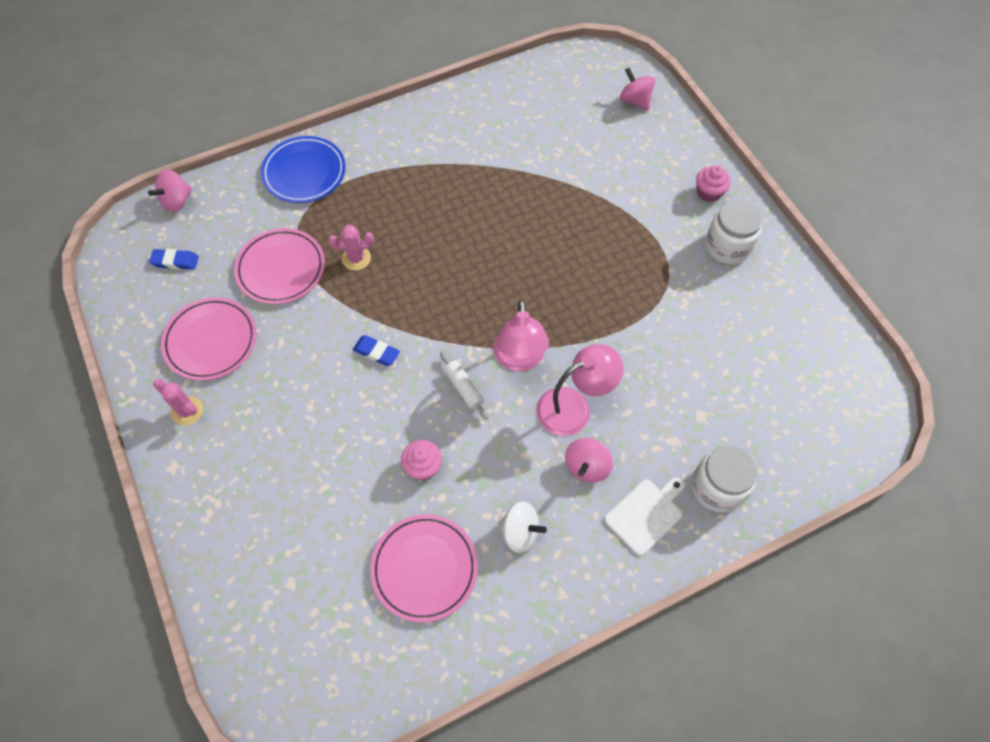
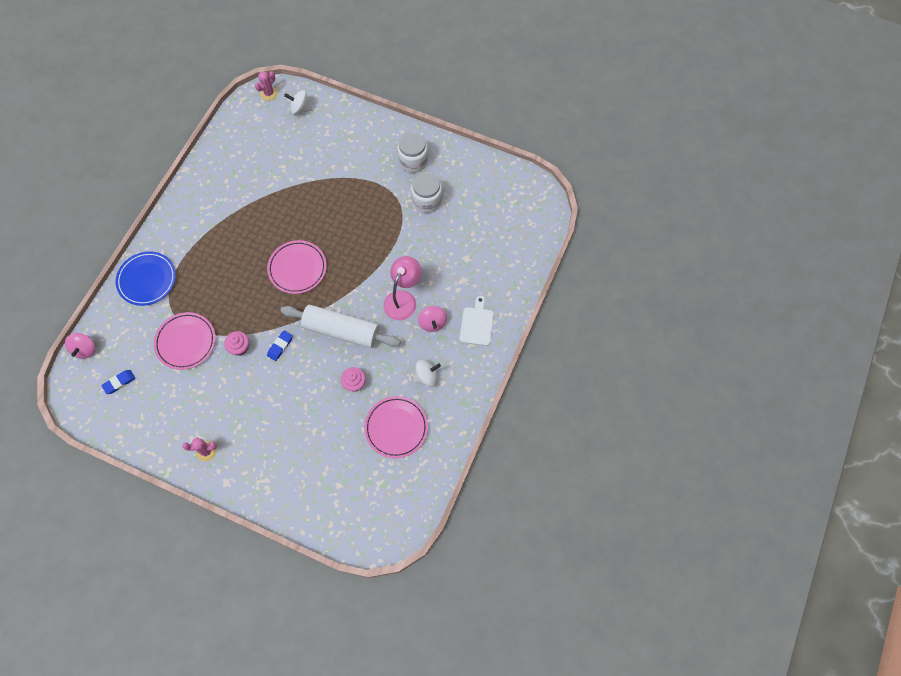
camera: 40 degrees left, 5 degrees up
pink plate [161,297,256,381] -> pink plate moved to [267,240,327,294]
pink cactus [328,225,374,270] -> pink cactus moved to [255,71,278,101]
blue eraser [353,335,400,366] -> blue eraser turned 45 degrees counterclockwise [267,330,293,361]
white rolling pin [440,352,489,419] -> white rolling pin [281,305,401,348], size x2.29
pink lamp [493,300,549,372] -> none
pink spinning top [620,68,655,111] -> white spinning top [284,90,313,115]
white jar [692,445,758,512] -> white jar moved to [411,172,442,213]
pink cupcake [696,165,731,202] -> pink cupcake moved to [224,331,249,356]

